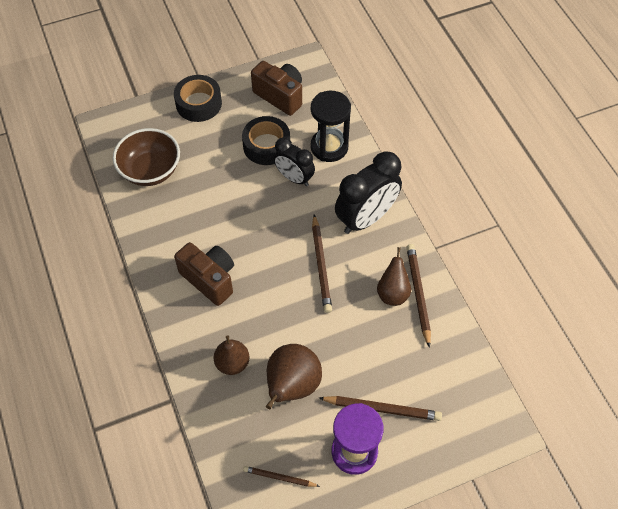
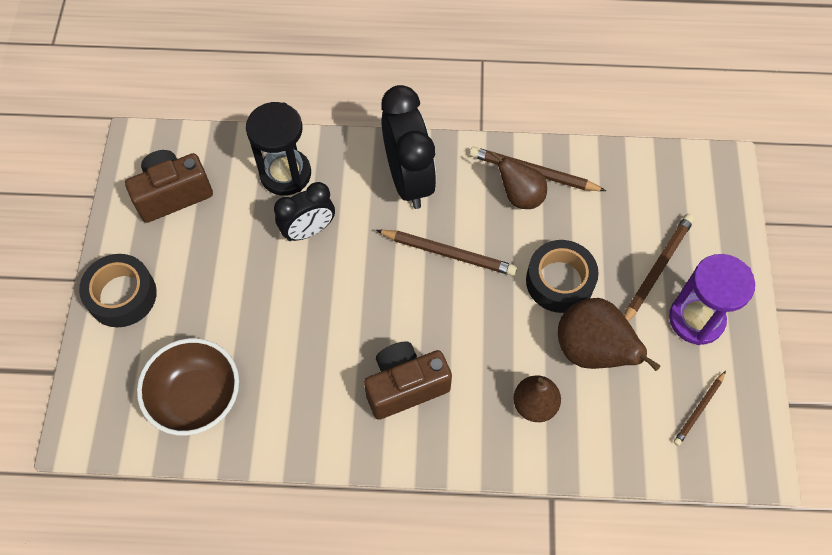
camera: 65 degrees left, 5 degrees up
black tape [242,116,290,165] -> black tape moved to [526,240,599,313]

